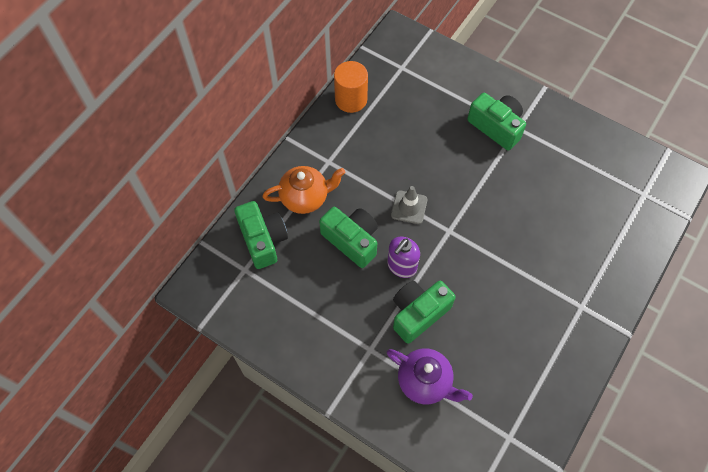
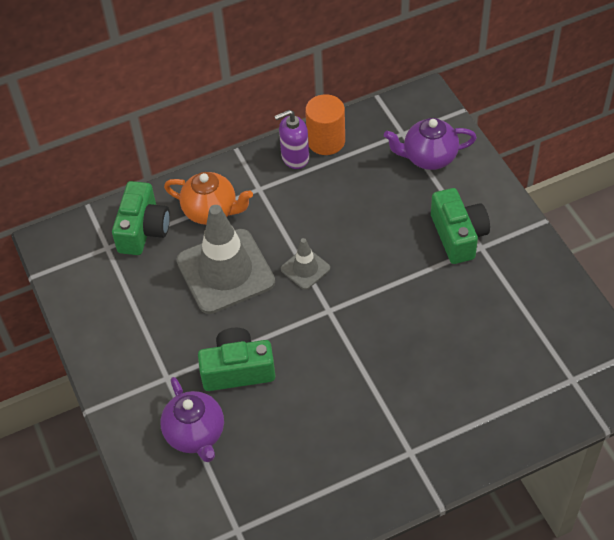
camera: 35 degrees right, 10 degrees down
green camera [319,207,378,268] -> grey traffic cone [176,205,275,314]
purple soap dispenser [387,237,420,278] -> purple soap dispenser moved to [274,110,309,169]
none -> purple teapot [384,118,477,170]

